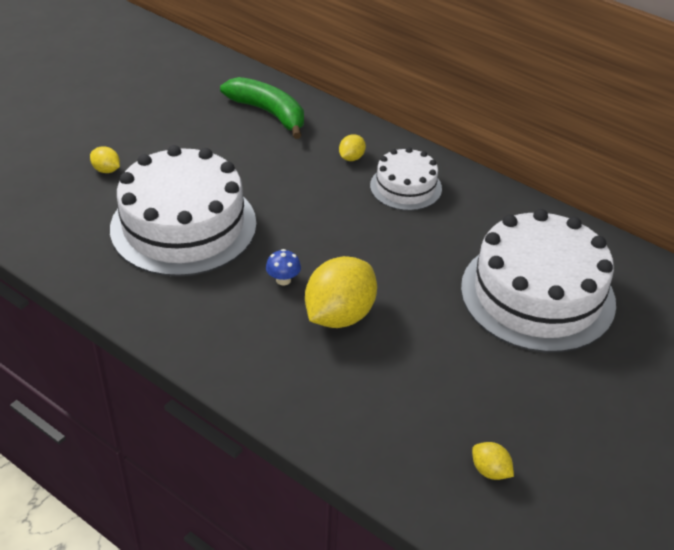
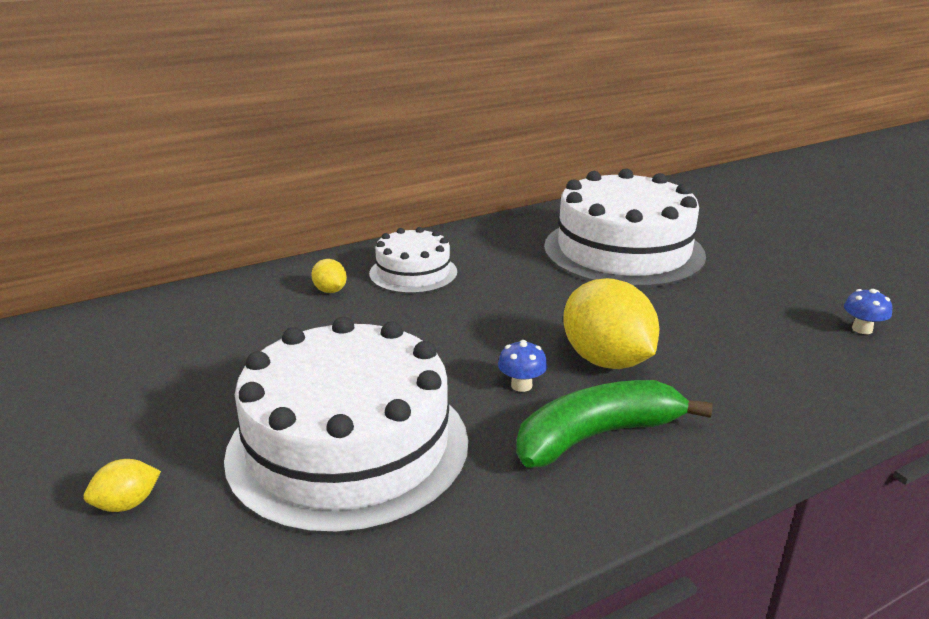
camera: 65 degrees left, 15 degrees down
green banana [220,77,304,139] -> green banana moved to [516,380,713,468]
yellow lemon [472,442,514,480] -> blue mushroom [844,289,892,334]

